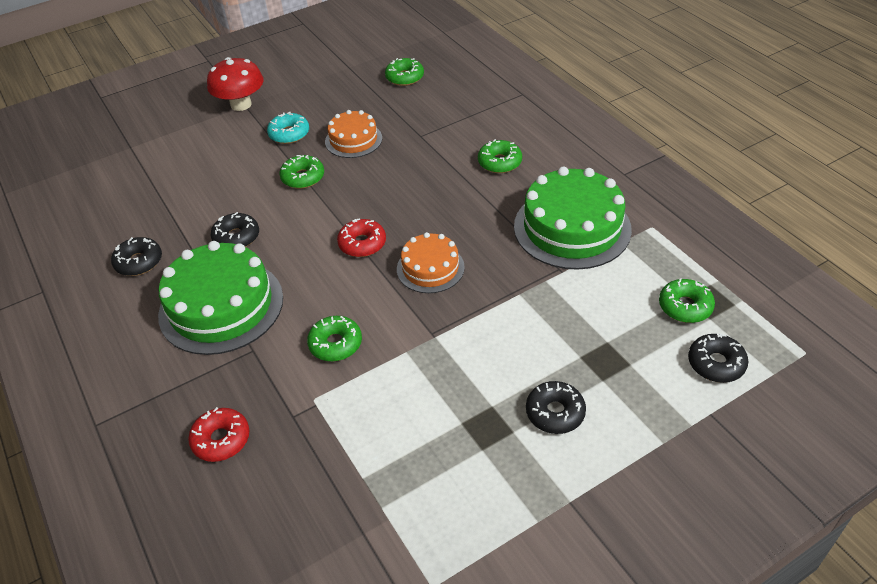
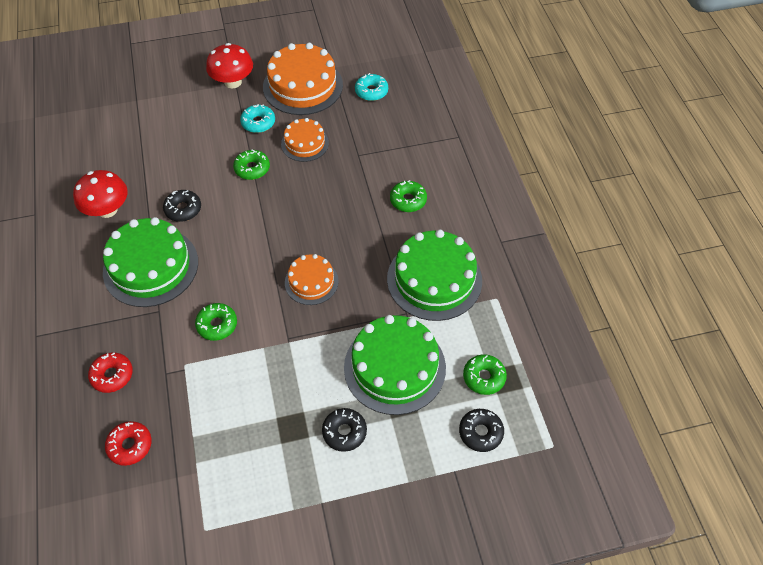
camera: 15 degrees right, 10 degrees up
black donut [111,237,162,276] -> red mushroom [73,170,128,218]
red donut [337,218,386,257] -> red donut moved to [105,421,152,466]
green donut [385,58,424,86] -> turquoise donut [355,73,388,101]
none -> orange cake [263,43,343,115]
none -> green cake [344,315,446,415]

